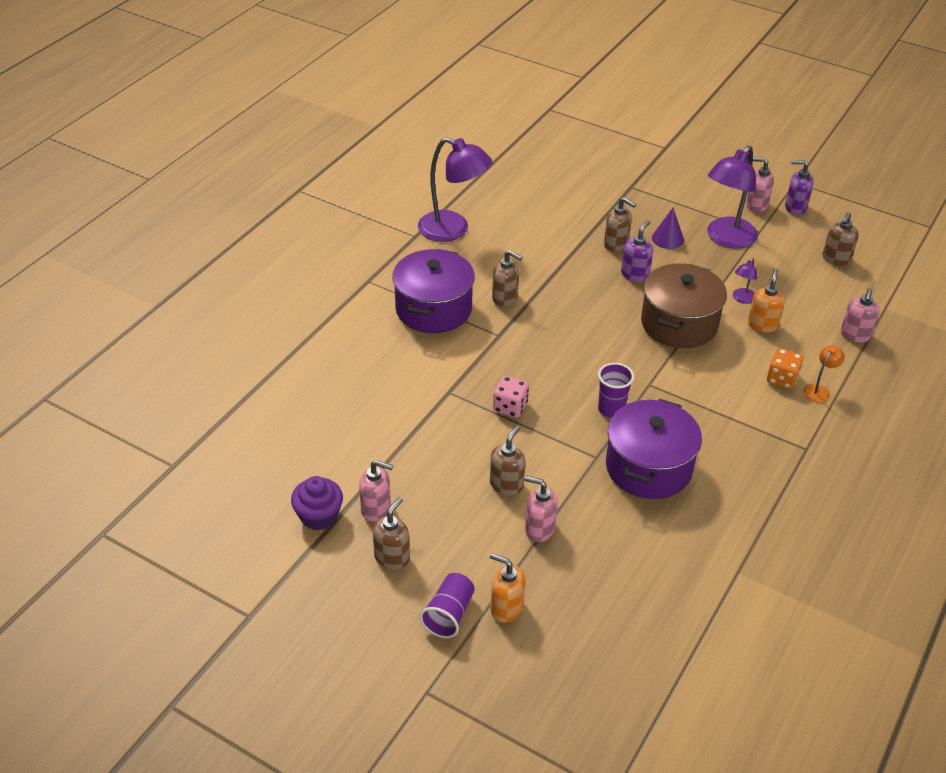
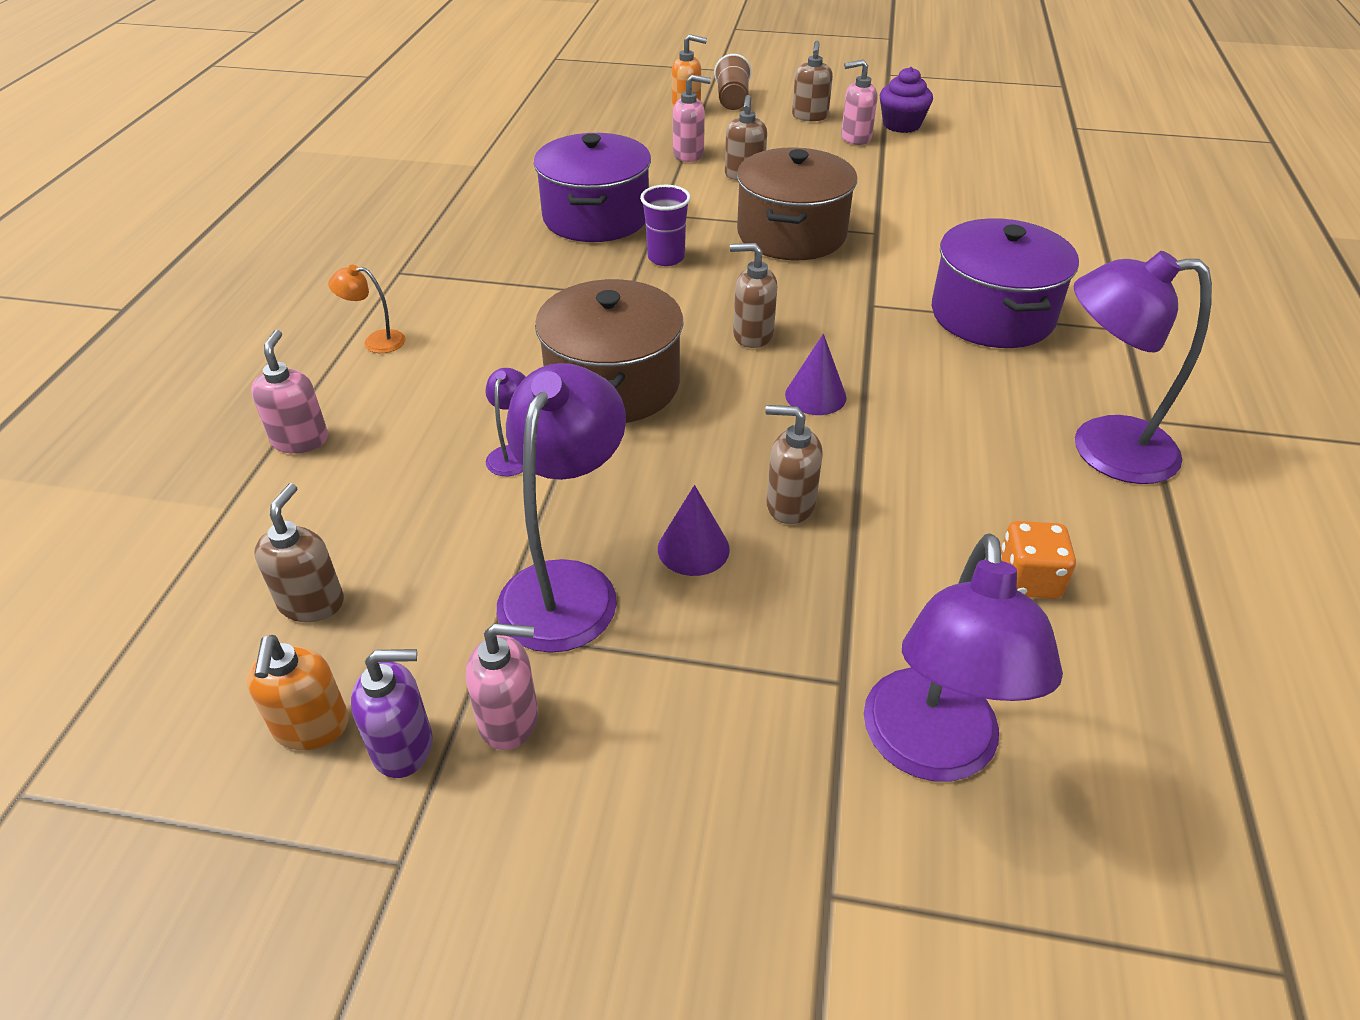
camera: 160 degrees right, 0 degrees up
purple cup [420,573,475,638] -> brown cup [714,54,752,110]
brown soap dispenser [492,250,523,306] -> brown soap dispenser moved to [730,243,777,348]
pink dice [493,376,529,418] -> brown pot [737,147,857,261]
purple soap dispenser [621,220,653,282] -> none
orange soap dispenser [748,268,785,332] -> orange soap dispenser moved to [246,635,349,750]
orange dice [767,348,804,389] -> orange dice moved to [1001,521,1076,599]
orange lamp [803,345,845,402] -> orange lamp turned 75 degrees clockwise [328,265,406,353]
none -> purple cone [785,334,847,415]
none -> purple lamp [864,533,1063,781]

